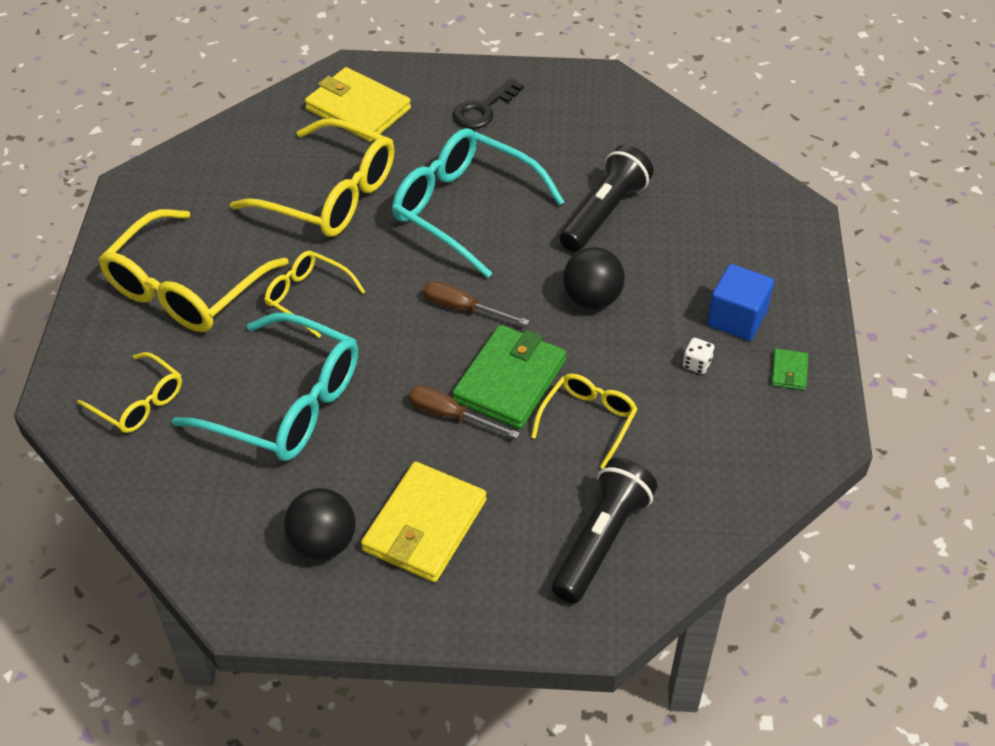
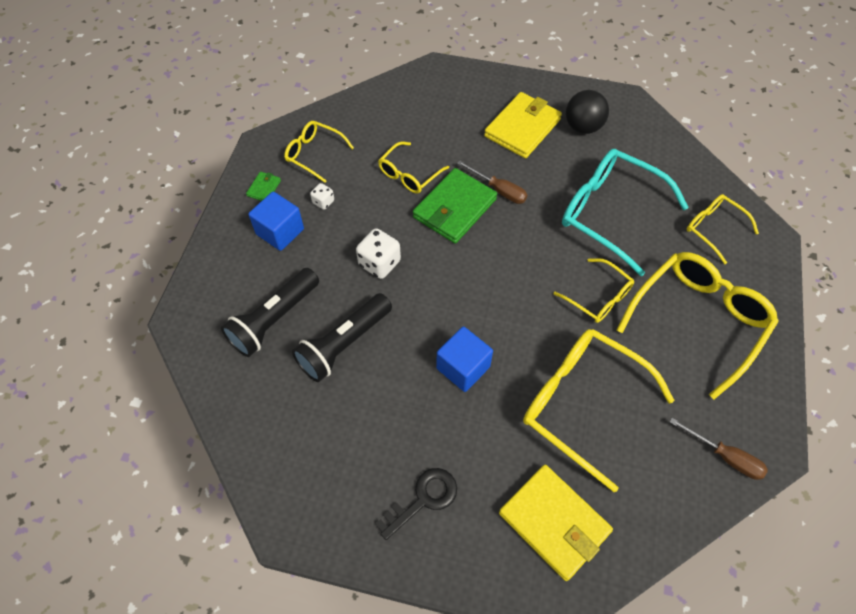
camera: 170 degrees left, 10 degrees up
turquoise glasses [392,128,564,278] -> blue cube [436,326,493,392]
brown screwdriver [423,281,530,326] -> brown screwdriver moved to [670,418,768,480]
black flashlight [552,457,658,603] -> black flashlight moved to [221,268,319,357]
black ball [563,247,625,309] -> white dice [356,228,401,279]
none -> yellow glasses [284,121,354,183]

